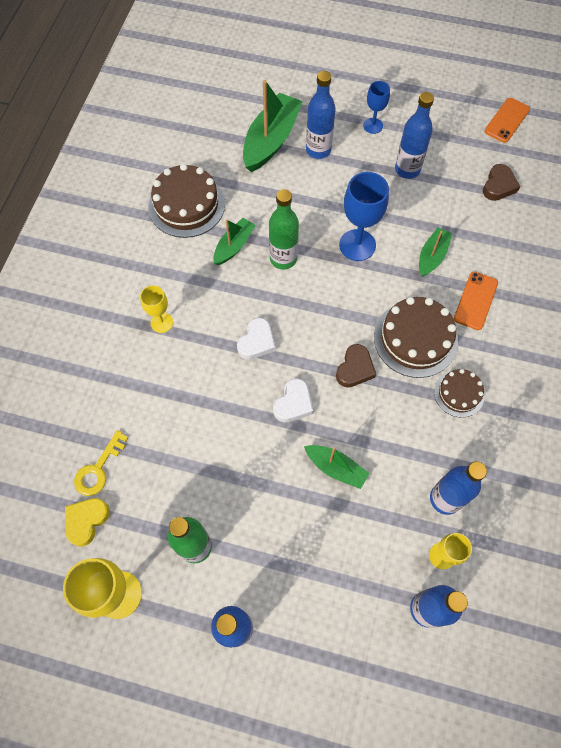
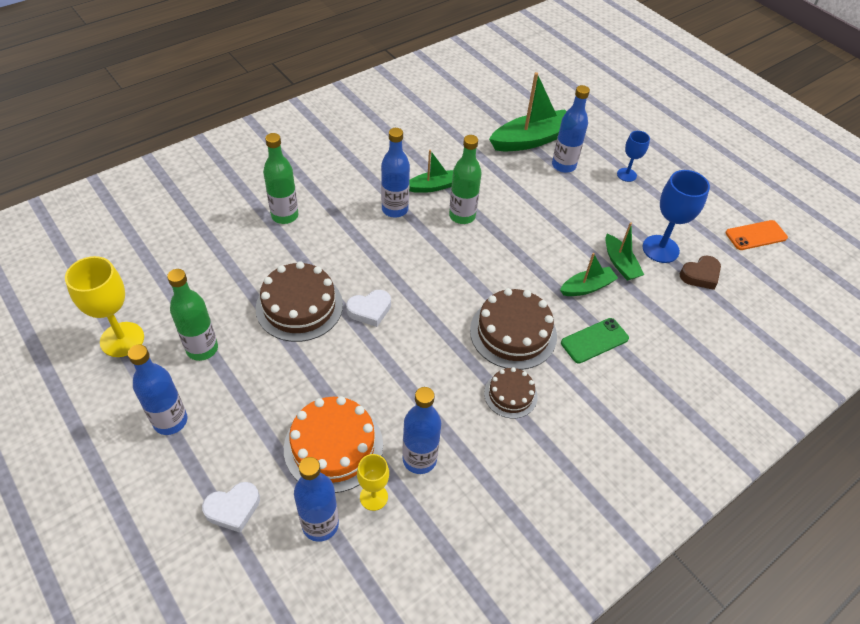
camera: 35 degrees right, 15 degrees down
yellow heart [65,498,110,546] -> none
yellow key [74,430,128,496] -> none
yellow goblet [140,286,173,333] -> none
brown cake [148,164,225,238] -> brown cake moved to [255,261,343,342]
white heart [237,318,276,360] -> white heart moved to [202,482,260,533]
green boat [304,445,369,489] -> green boat moved to [605,222,644,281]
brown heart [336,344,376,388] -> none
blue goblet [339,172,389,261] -> blue goblet moved to [642,170,710,263]
blue bottle [395,92,434,179] -> blue bottle moved to [381,128,410,218]
orange phone [454,272,498,330] -> green phone [561,318,629,363]
none -> green bottle [263,133,299,224]
none -> orange cake [284,396,383,493]

